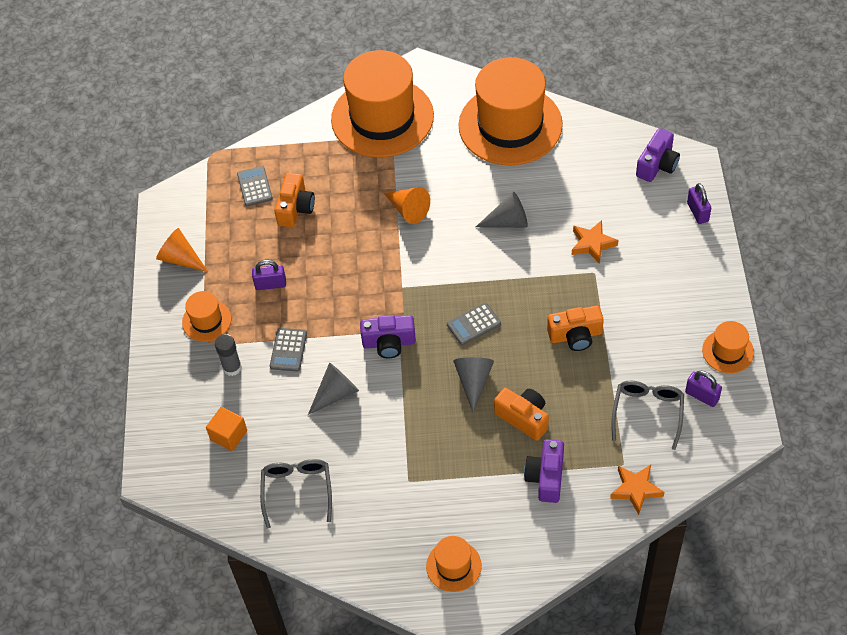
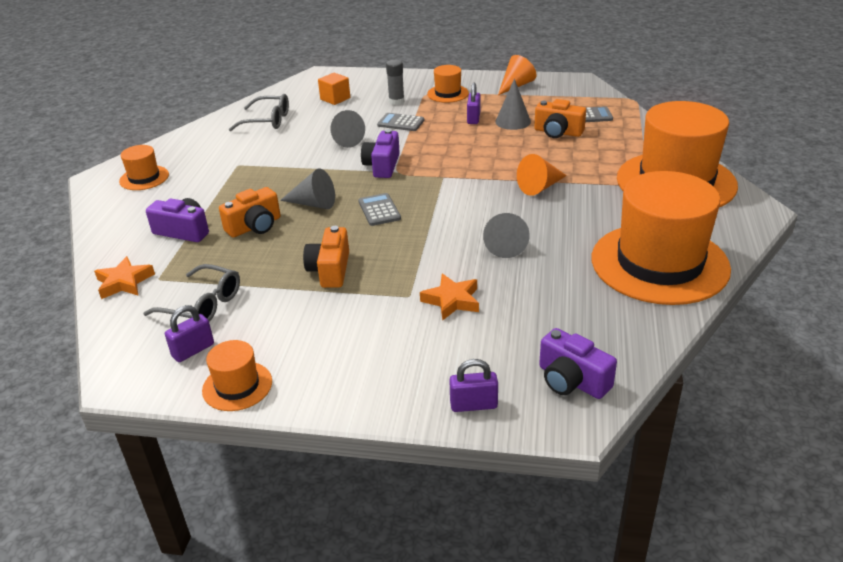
camera: 100 degrees right, 20 degrees down
none -> grey cone [495,79,531,130]

